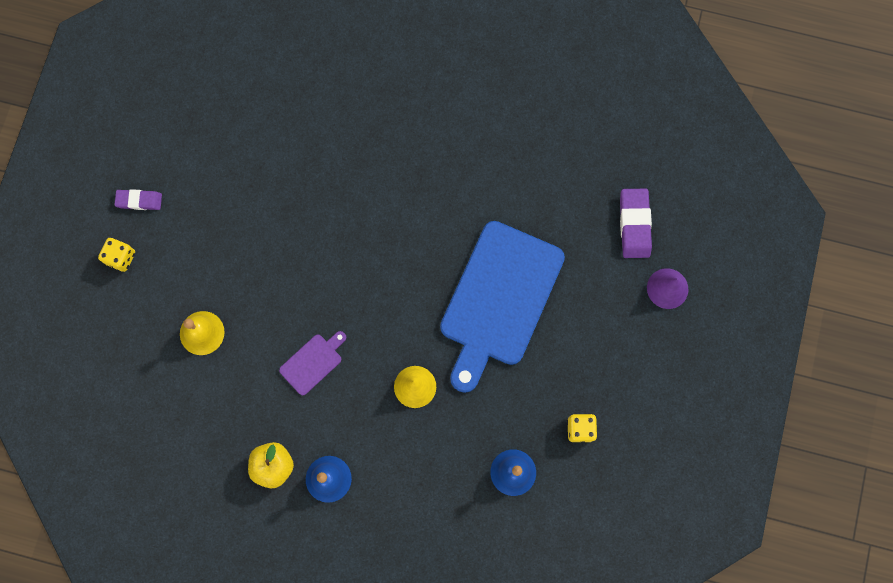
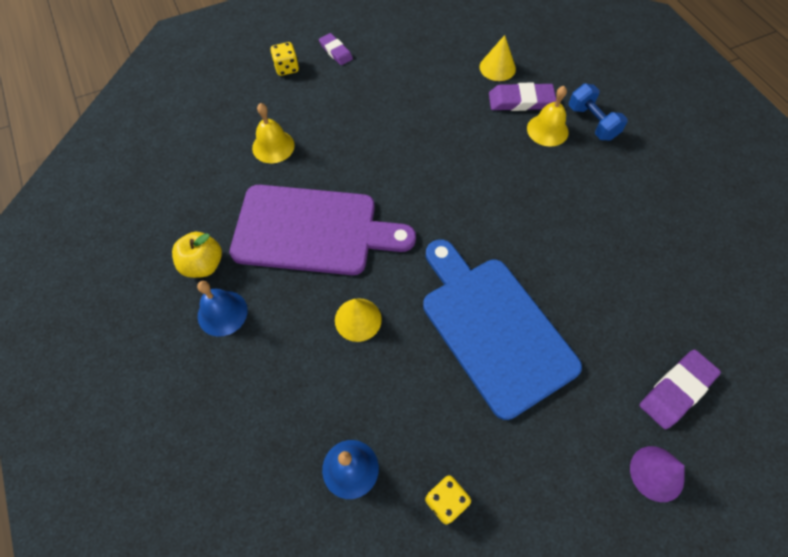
camera: 50 degrees right, 15 degrees down
purple cutting board [279,331,346,395] -> purple cutting board [230,185,416,275], size x2.37
blue cutting board [440,221,565,393] -> blue cutting board turned 75 degrees clockwise [423,239,582,420]
none -> yellow cone [480,35,516,81]
none -> purple eraser [489,83,556,111]
none -> yellow bell [527,86,569,147]
none -> blue dumbbell [568,84,628,140]

